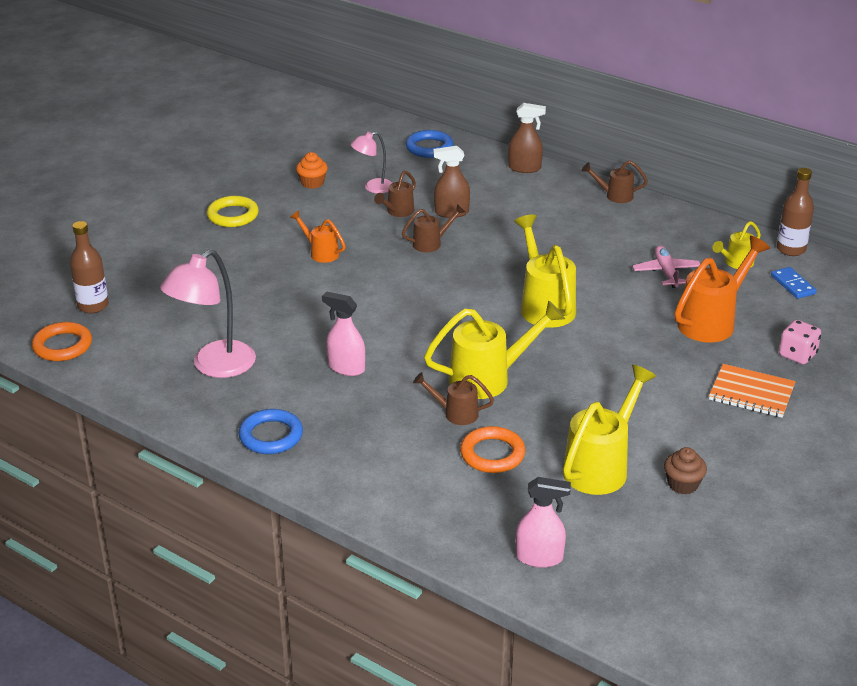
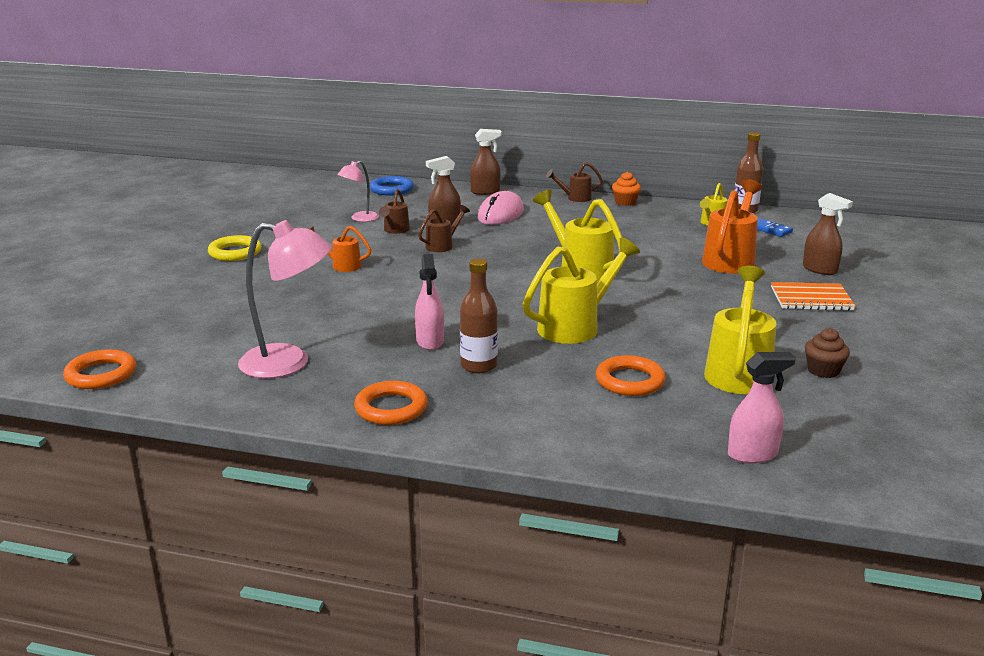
camera: 20 degrees left, 10 degrees down
brown bottle [70,221,109,313] -> brown bottle moved to [460,259,498,373]
pink lamp [160,249,256,378] -> pink lamp turned 105 degrees counterclockwise [238,220,332,378]
blue ring [238,409,303,454] -> orange ring [354,381,428,425]
orange cupcake [296,152,328,189] -> orange cupcake moved to [612,172,641,206]
pink spray bottle [322,292,365,376] -> pink spray bottle turned 105 degrees counterclockwise [415,254,444,350]
brown watering can [413,372,494,425] -> none
pink plane [632,246,700,288] -> none
pink dice [779,320,821,364] -> brown spray bottle [803,193,853,275]
none -> pink mouse [477,191,524,225]

